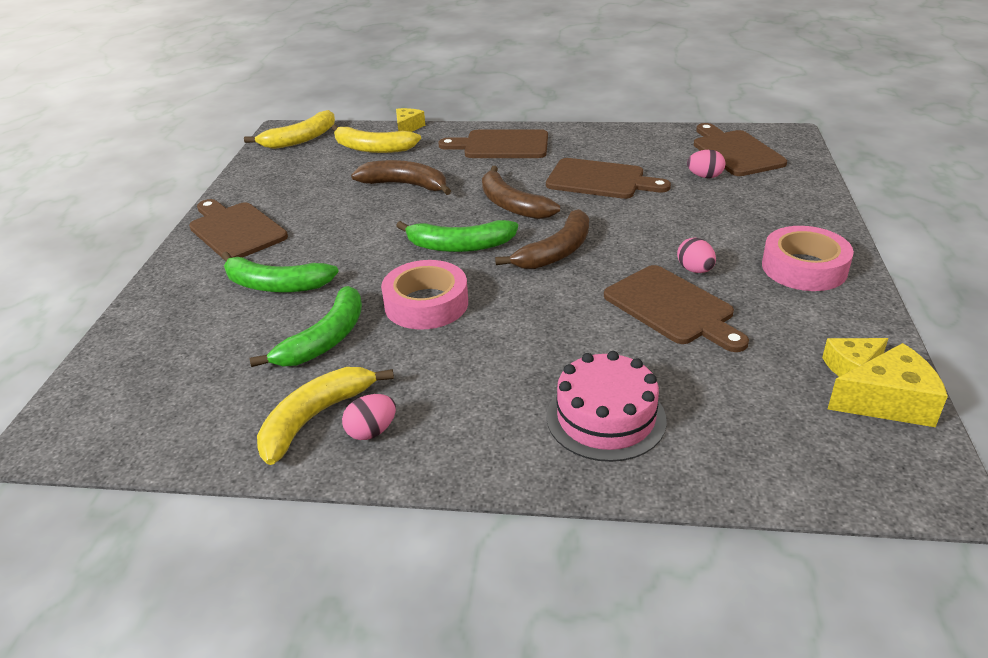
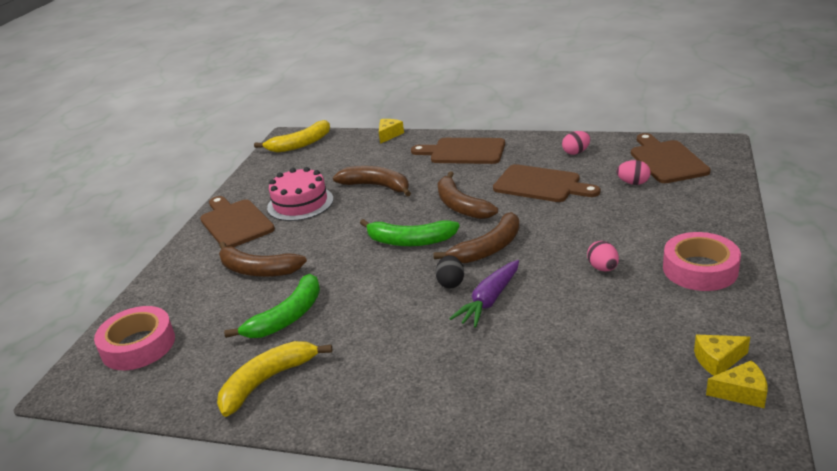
camera: 10 degrees right, 5 degrees down
green banana [222,251,339,293] -> brown banana [219,242,307,277]
yellow banana [332,125,421,153] -> none
pink egg [342,394,396,440] -> pink egg moved to [562,131,590,155]
pink tape [381,260,468,330] -> pink tape moved to [94,306,175,370]
pink cake [546,351,667,462] -> pink cake moved to [267,167,333,221]
brown cutting board [604,265,749,352] -> none
yellow cheese [828,343,948,427] -> yellow cheese [706,360,767,408], size x0.64
none -> black egg [435,255,464,288]
none -> purple carrot [449,260,519,328]

